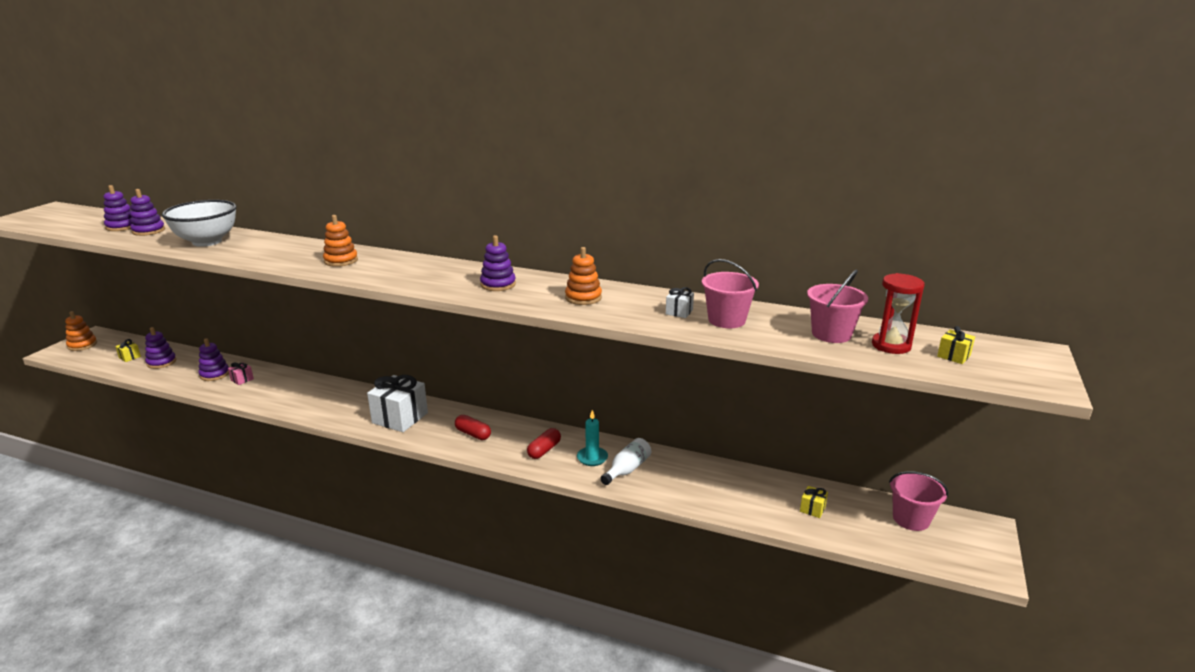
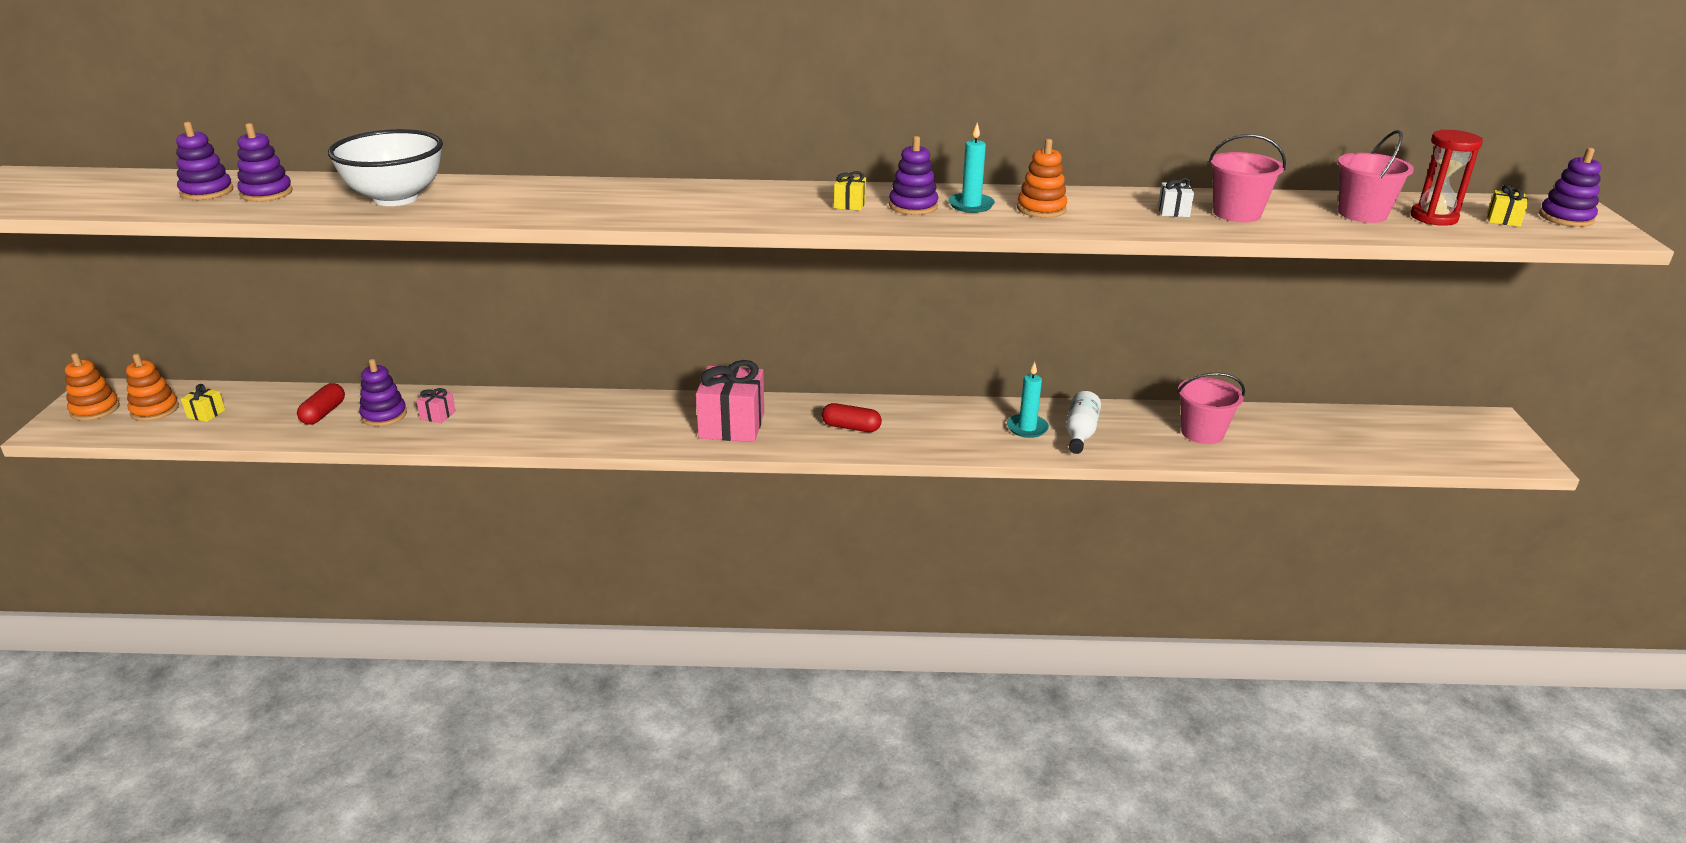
camera: 20 degrees left, 5 degrees up
purple stacking toy [145,327,176,369] -> purple stacking toy moved to [1539,148,1601,227]
orange stacking toy [323,215,358,267] -> orange stacking toy moved to [126,353,179,421]
white gift [367,375,428,432] -> pink gift [696,360,764,442]
red capsule [527,428,561,459] -> red capsule moved to [297,383,345,425]
yellow gift [800,486,828,518] -> yellow gift moved to [834,171,866,211]
pink bucket [889,471,948,531] -> pink bucket moved to [1177,373,1245,444]
none -> turquoise candle [948,122,995,213]

